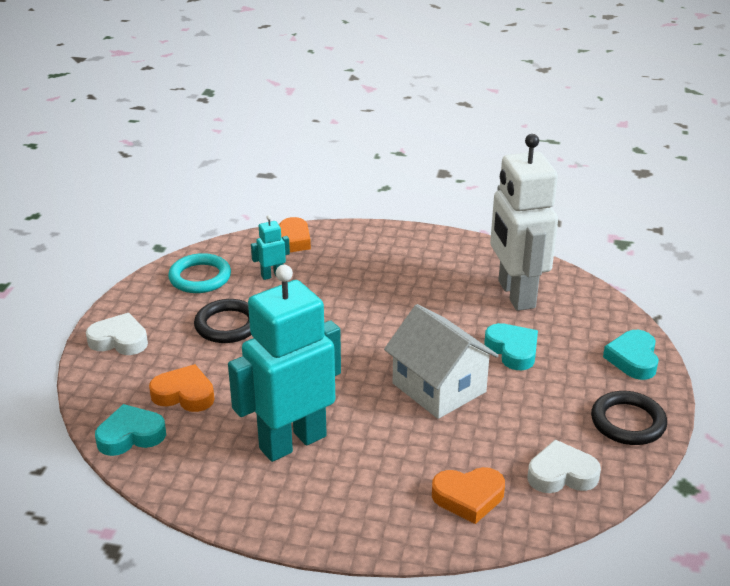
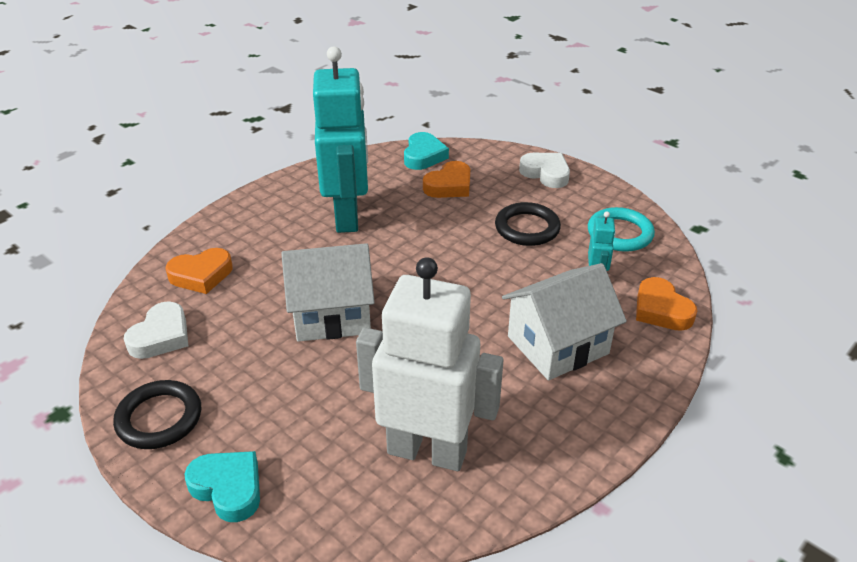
camera: 120 degrees right, 5 degrees up
white heart [86,313,148,355] -> white heart turned 90 degrees counterclockwise [519,153,570,188]
orange heart [432,467,505,524] -> orange heart turned 135 degrees counterclockwise [166,248,233,294]
turquoise heart [485,323,538,370] -> none
none -> white house [502,263,627,380]

